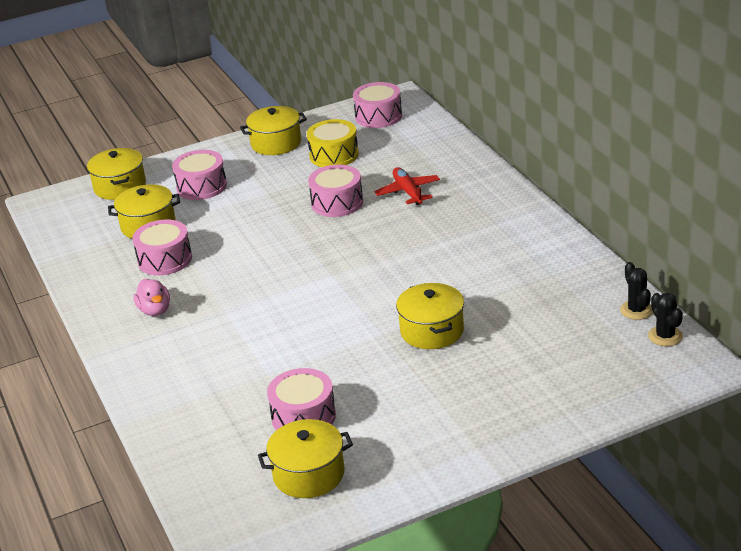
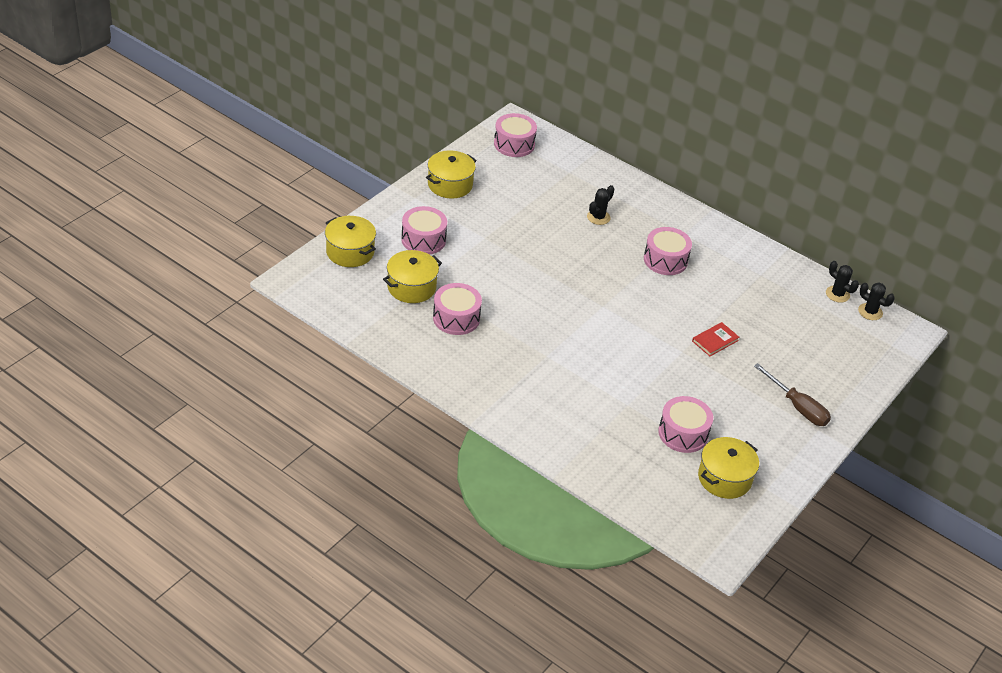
camera: 35 degrees left, 10 degrees up
pink duck [133,279,170,316] -> none
yellow drum [307,119,359,167] -> none
pink drum [308,165,363,217] -> pink drum moved to [644,227,692,275]
red plane [374,167,440,205] -> black cactus [587,185,614,225]
yellow pot [396,283,464,349] -> red book [692,322,739,356]
none -> brown screwdriver [754,363,831,426]

